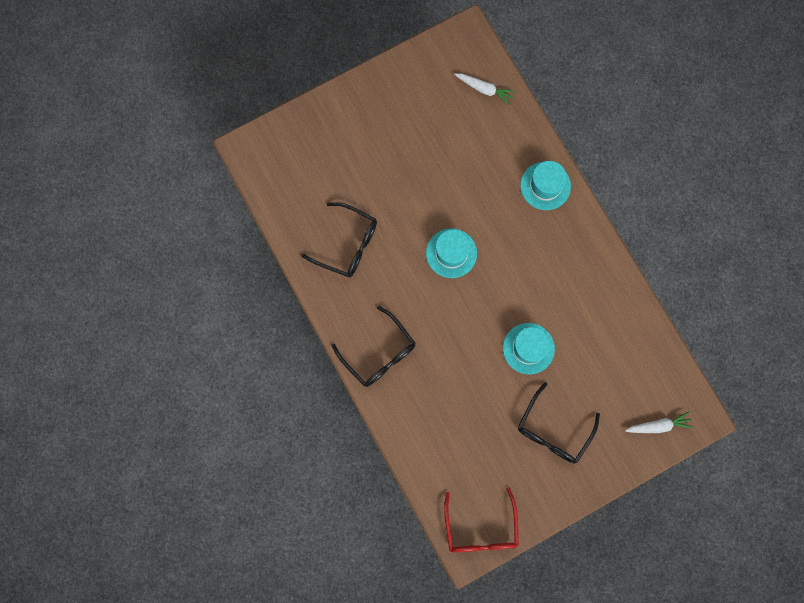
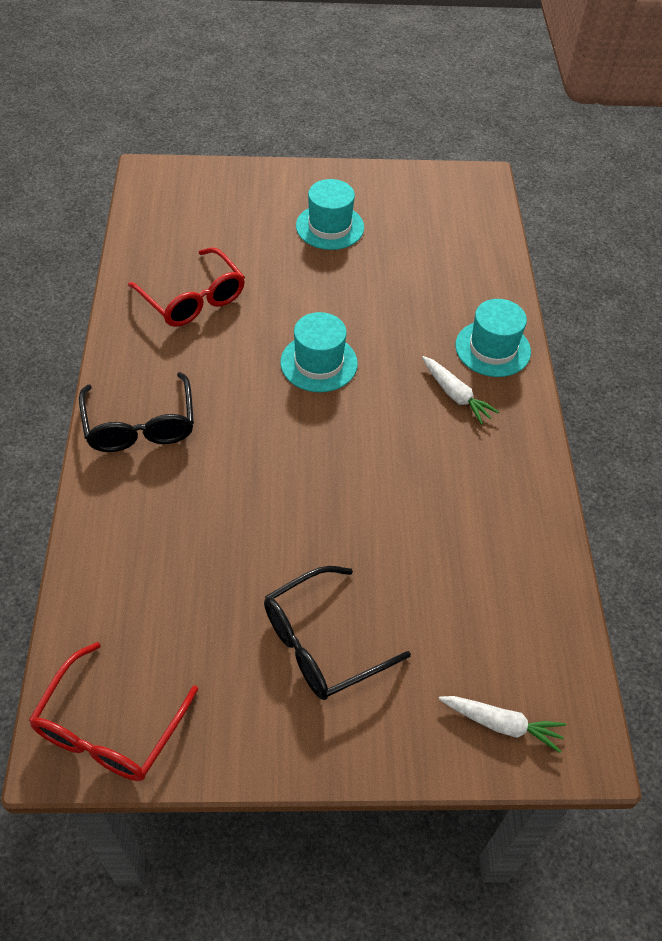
camera: 25 degrees right, 25 degrees down
black glasses [301,203,377,277] -> red glasses [128,247,245,327]
white carrot [454,73,516,105] -> white carrot moved to [422,356,499,425]
turquoise hat [503,323,555,374] -> turquoise hat moved to [296,179,364,250]

